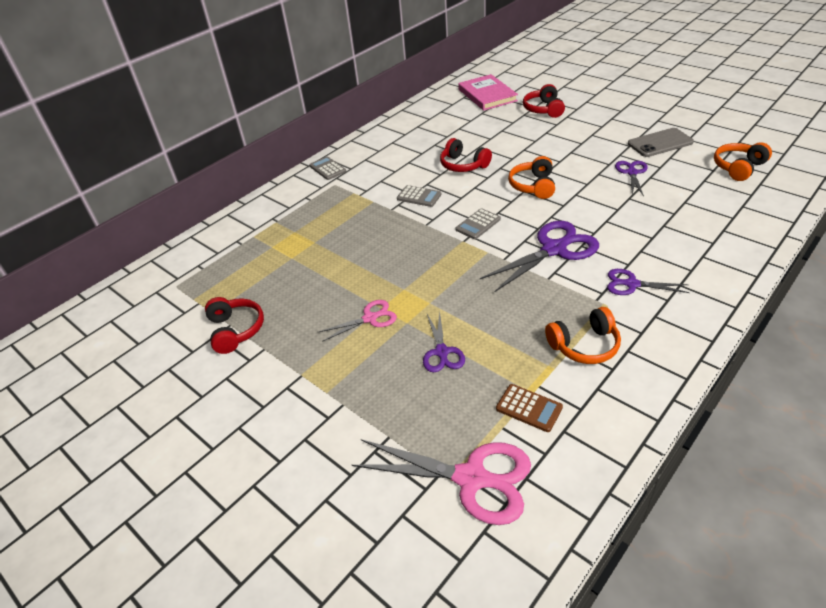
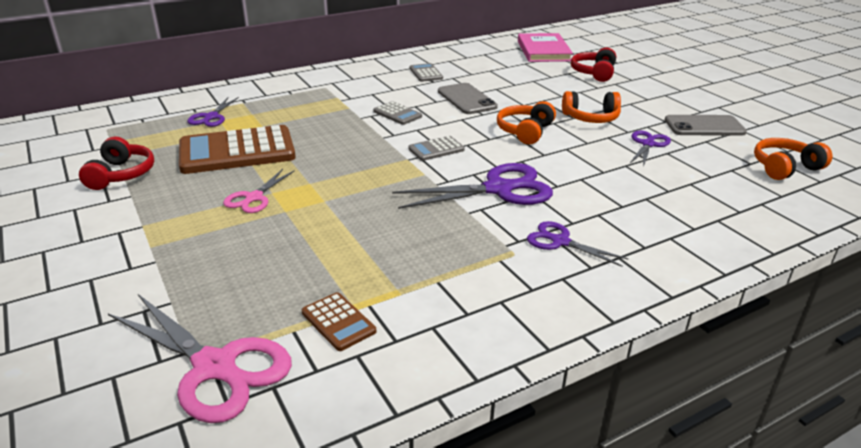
camera: 15 degrees right, 10 degrees down
grey calculator [309,156,346,180] -> grey calculator moved to [410,63,443,82]
pink scissors [319,300,397,342] -> pink scissors turned 120 degrees clockwise [223,169,295,213]
purple scissors [423,311,465,372] -> purple scissors moved to [187,97,239,127]
red headphones [440,138,492,172] -> grey phone [438,83,498,114]
orange headphones [545,307,621,364] -> orange headphones moved to [562,91,621,123]
none -> brown calculator [179,125,296,174]

